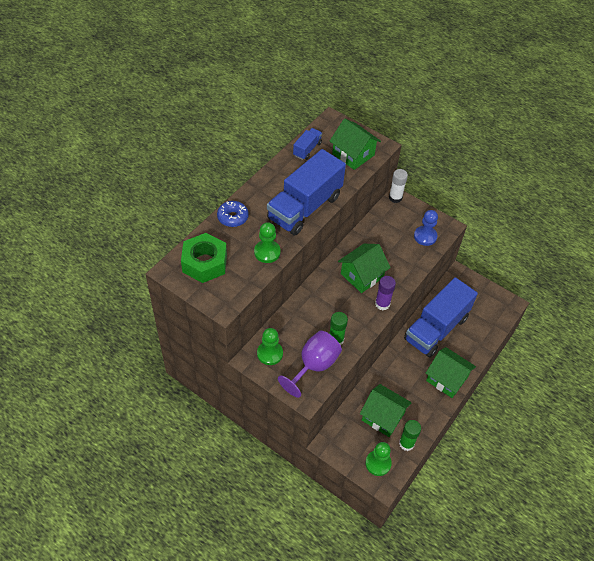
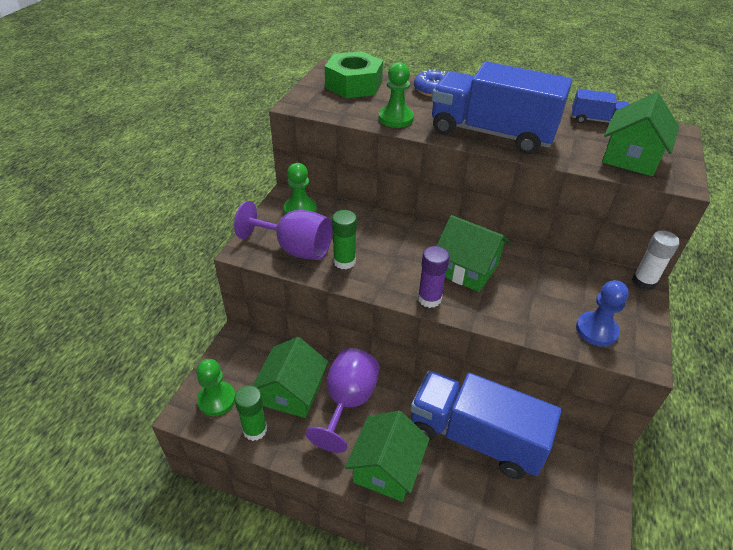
camera: 75 degrees right, 10 degrees down
none -> purple goblet [305,348,380,453]

